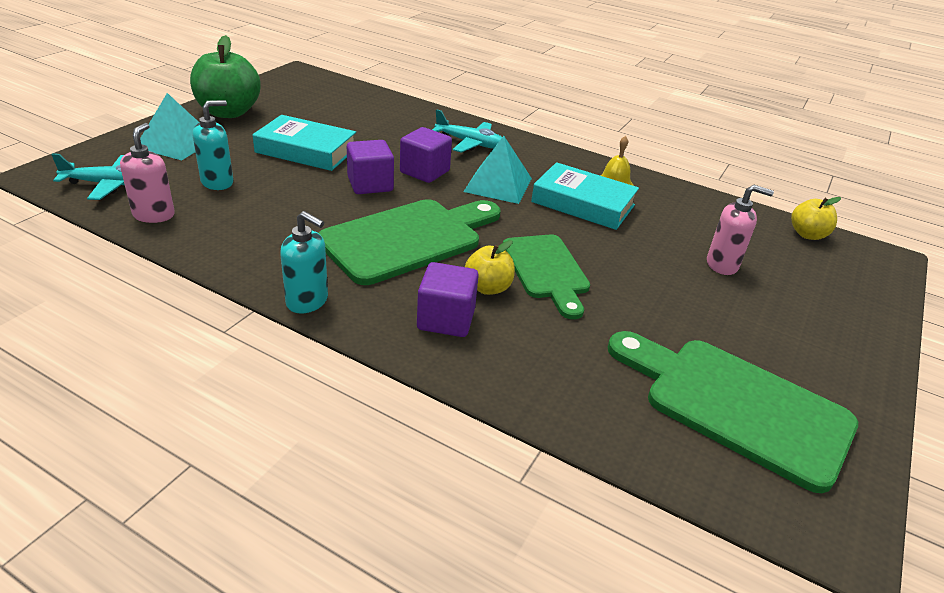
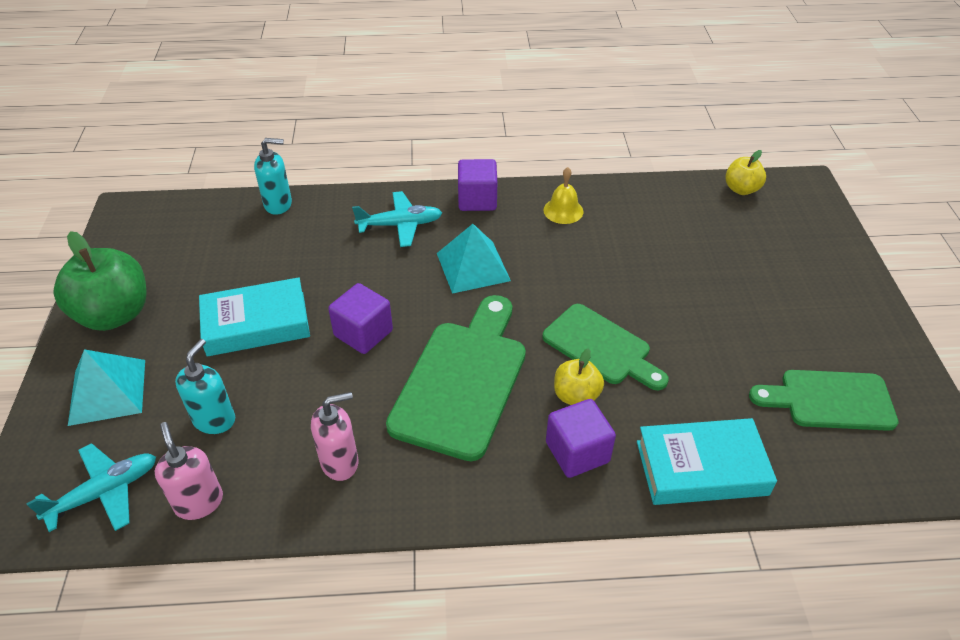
camera: 30 degrees left, 10 degrees up
turquoise soap dispenser [280,211,328,314] -> turquoise soap dispenser moved to [254,138,292,215]
purple cube [400,127,452,183] -> purple cube moved to [458,159,497,211]
turquoise book [531,162,639,230] -> turquoise book moved to [637,418,777,505]
green cutting board [608,331,858,493] -> green cutting board [749,370,899,431], size x0.66
pink soap dispenser [707,185,774,275] -> pink soap dispenser moved to [311,392,358,481]

